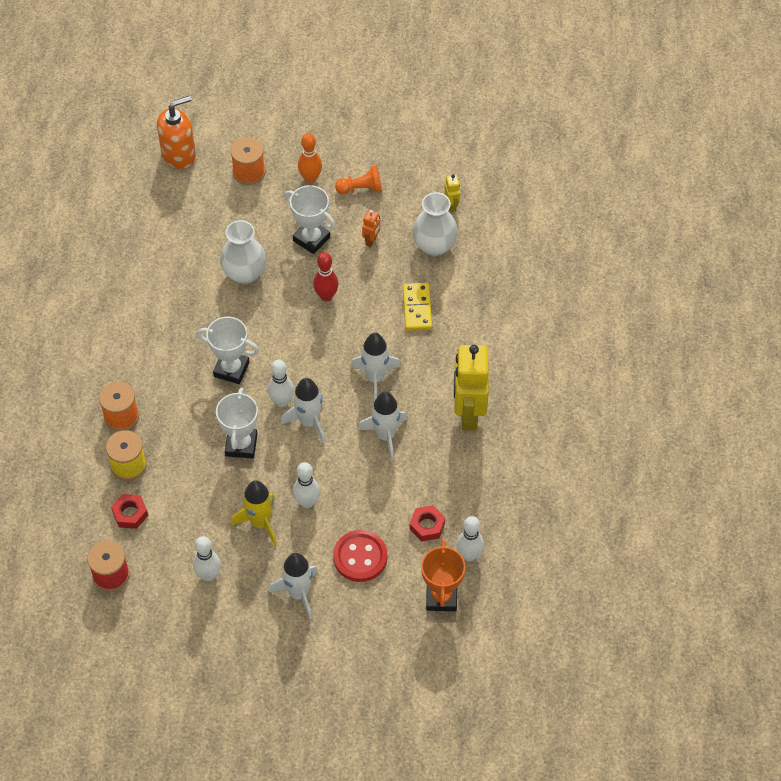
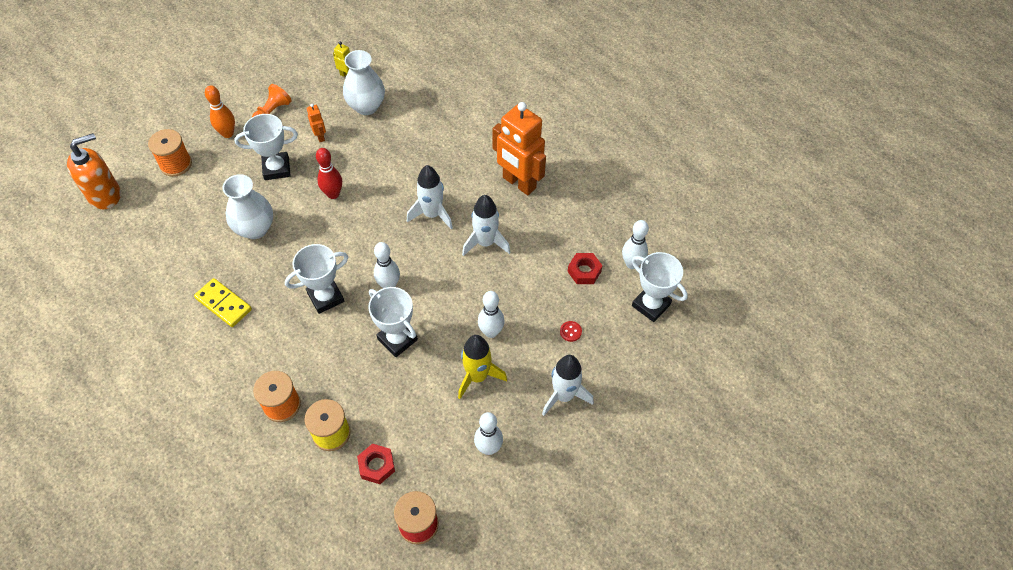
camera: 50 degrees left, 0 degrees up
orange soap dispenser [157,95,196,169] -> orange soap dispenser turned 45 degrees clockwise [67,133,121,209]
white rocket [281,378,325,444] -> none
red button [333,530,387,582] -> red button [560,321,582,342], size x0.42
yellow domino [403,283,432,331] -> yellow domino moved to [194,278,252,327]
orange trophy [421,540,465,611] -> white trophy [632,252,688,322]
yellow robot [454,345,489,430] -> orange robot [492,102,546,195]

